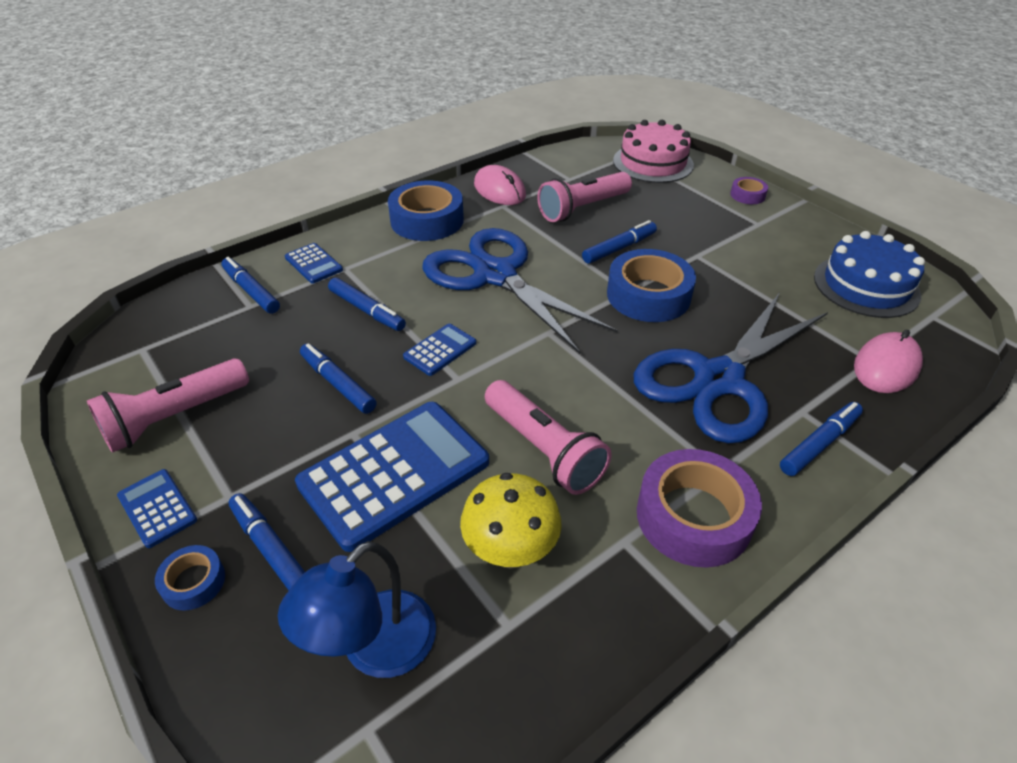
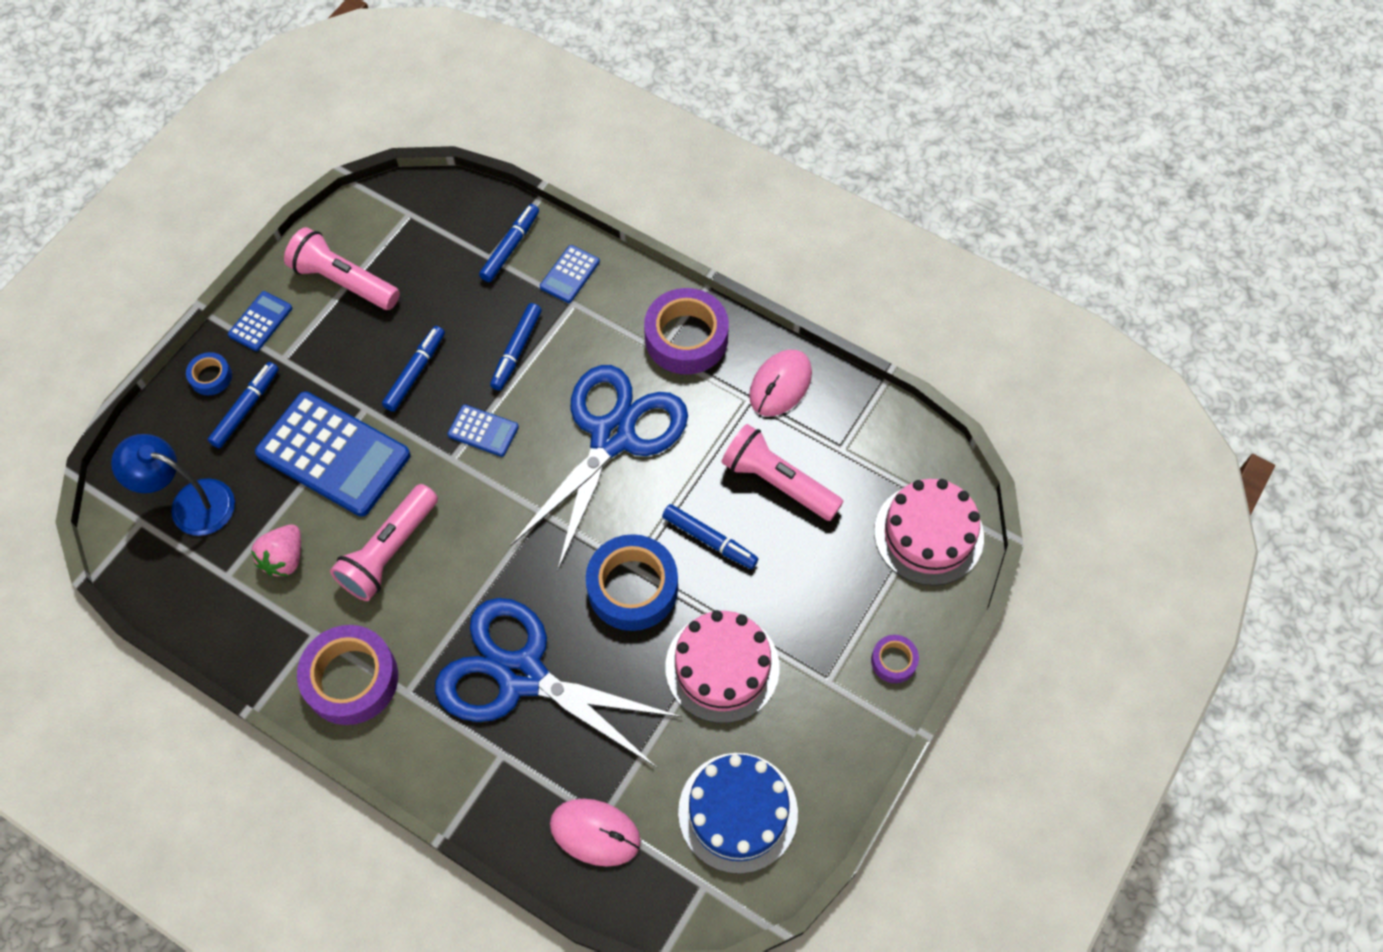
camera: 70 degrees right, 20 degrees up
blue tape [388,181,464,241] -> purple tape [644,288,729,374]
yellow mushroom [460,473,562,569] -> pink strawberry [251,525,301,576]
blue marker [780,402,863,476] -> none
none -> pink cake [665,610,780,723]

